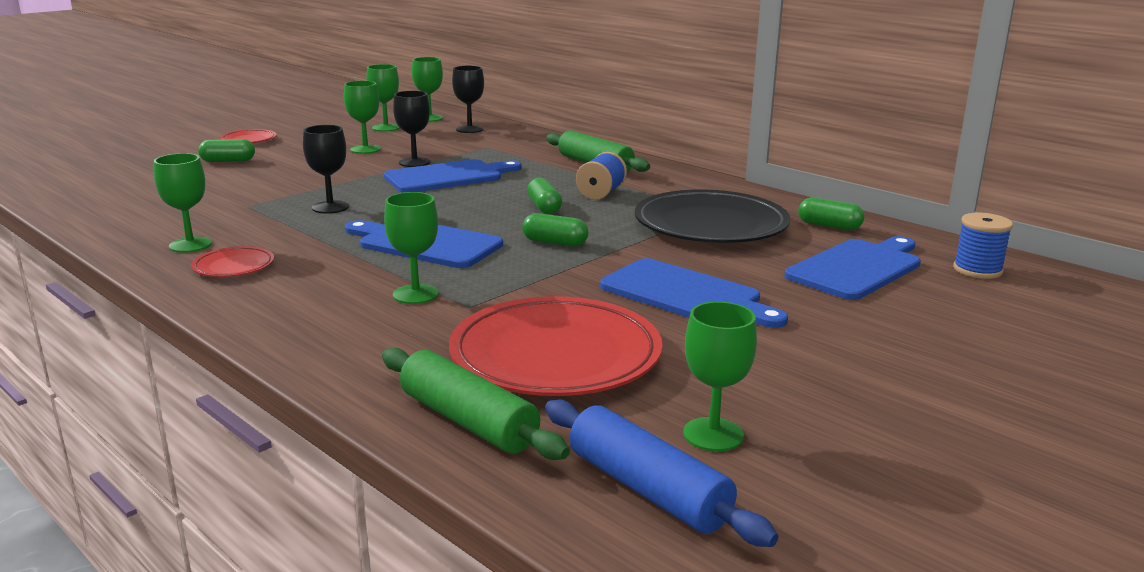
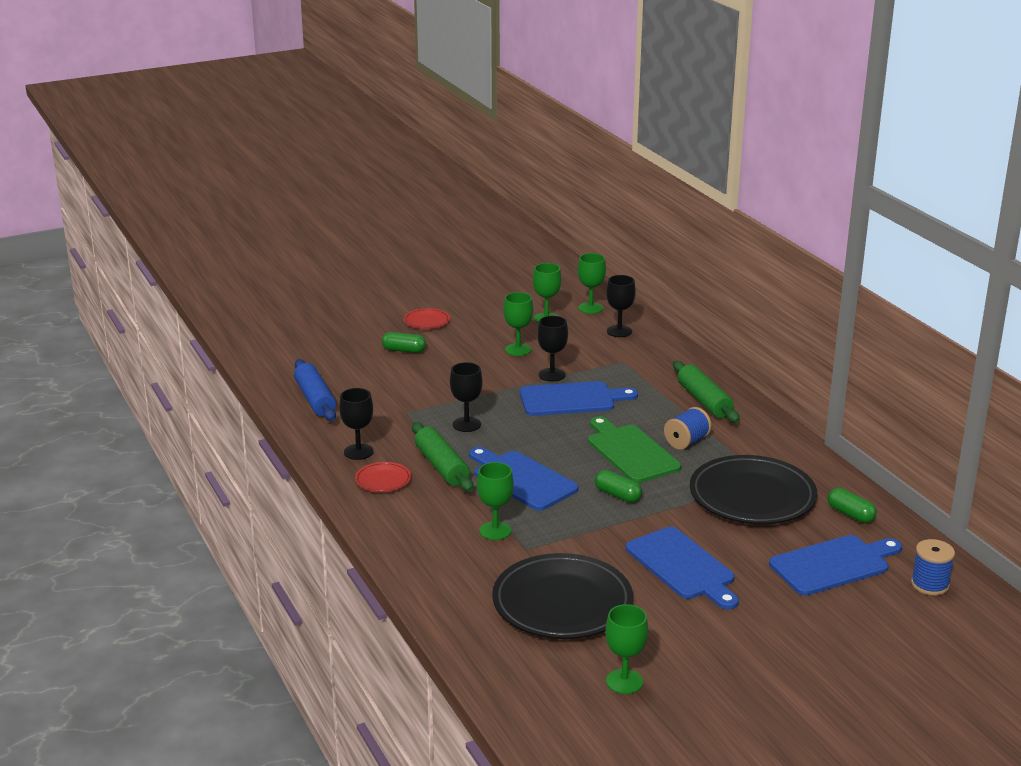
camera: 20 degrees right, 5 degrees up
green goblet [154,153,212,253] -> black goblet [339,388,373,460]
green rolling pin [382,348,570,460] -> green rolling pin moved to [412,422,473,492]
red plate [449,296,663,396] -> black plate [492,553,633,639]
green capsule [527,178,562,214] -> green cutting board [588,416,681,483]
blue rolling pin [545,400,778,547] -> blue rolling pin moved to [294,359,336,421]

